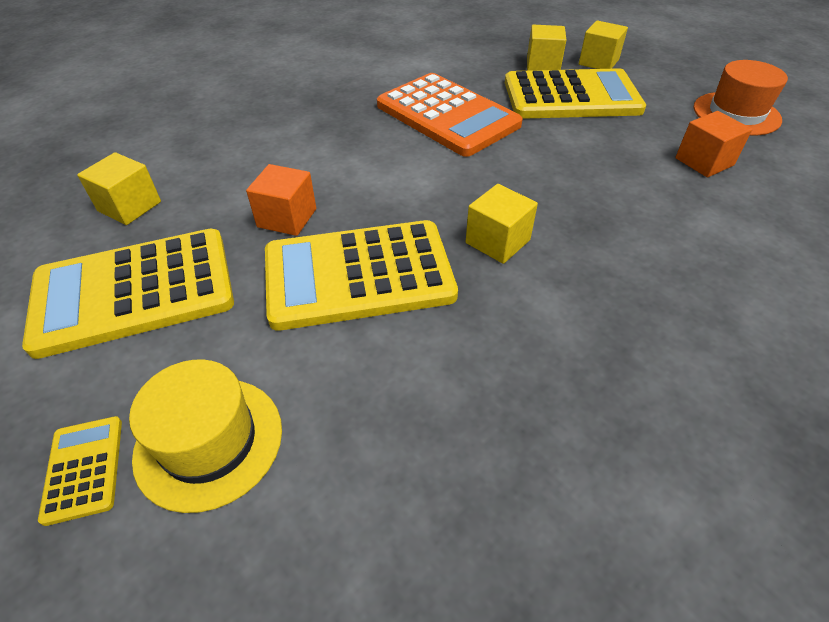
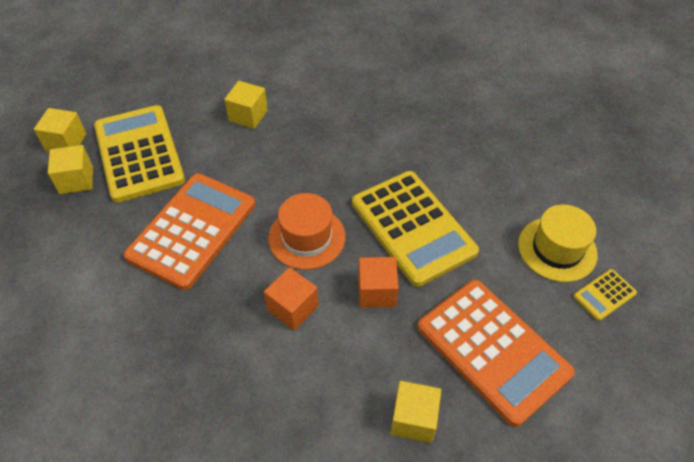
camera: 110 degrees left, 5 degrees up
yellow calculator [22,229,234,359] -> orange calculator [418,280,575,427]
yellow cube [466,184,538,264] -> yellow cube moved to [224,81,268,129]
orange cube [675,111,753,177] -> orange cube moved to [264,267,318,330]
orange hat [694,60,788,136] -> orange hat moved to [268,193,346,270]

